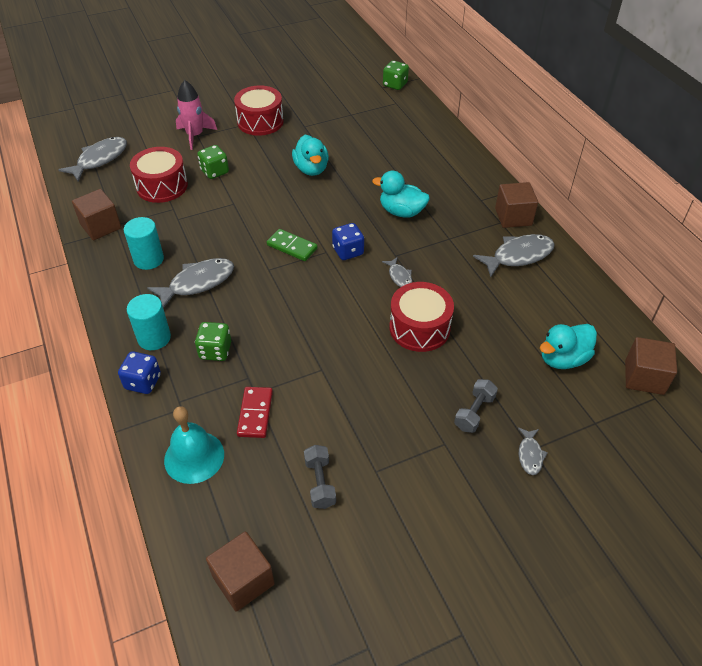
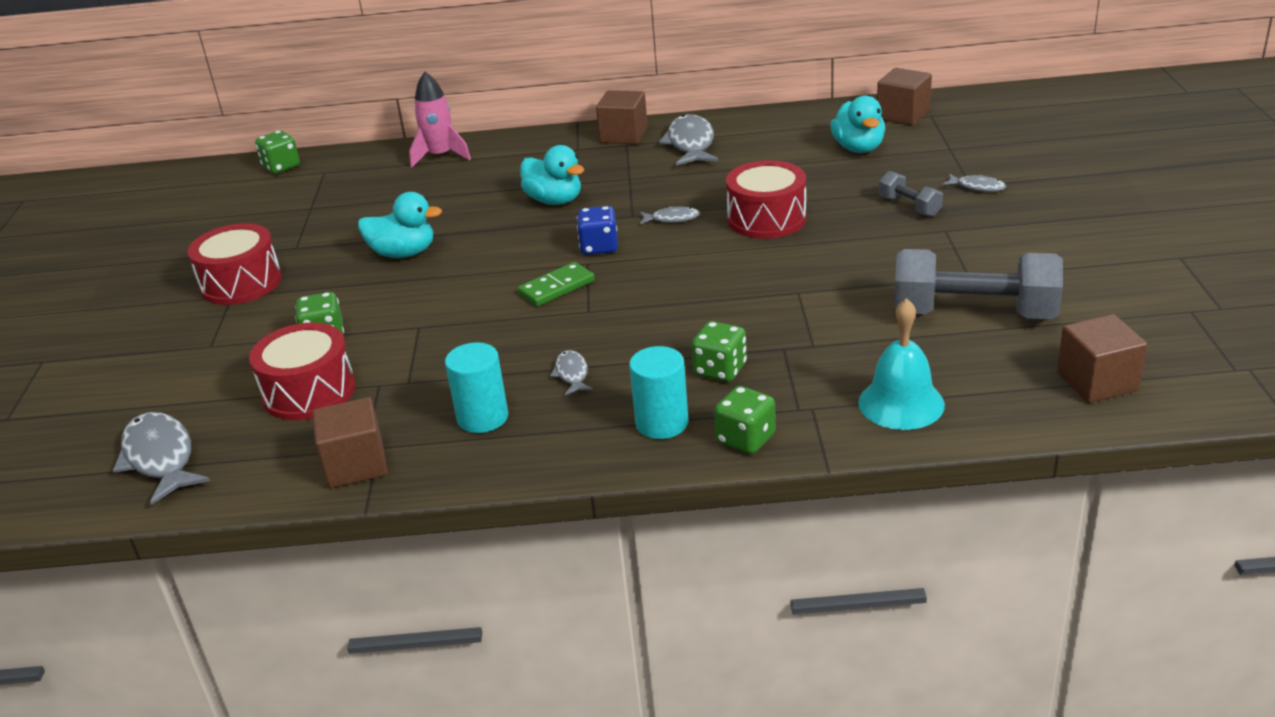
camera: 65 degrees left, 15 degrees down
blue dice [118,351,161,394] -> green dice [714,386,776,454]
grey fish [147,258,234,308] -> grey fish [550,350,593,396], size x0.52
pink rocket [176,80,217,150] -> pink rocket moved to [409,72,471,168]
red domino [237,387,273,438] -> none
grey dumbbell [304,445,336,509] -> grey dumbbell [894,249,1063,319], size x2.10
turquoise duck [372,171,430,218] -> turquoise duck turned 90 degrees counterclockwise [520,145,584,205]

